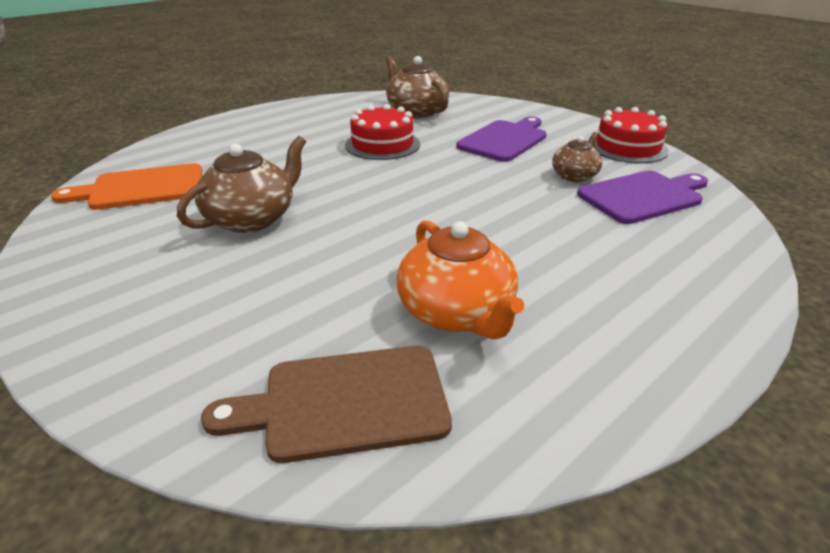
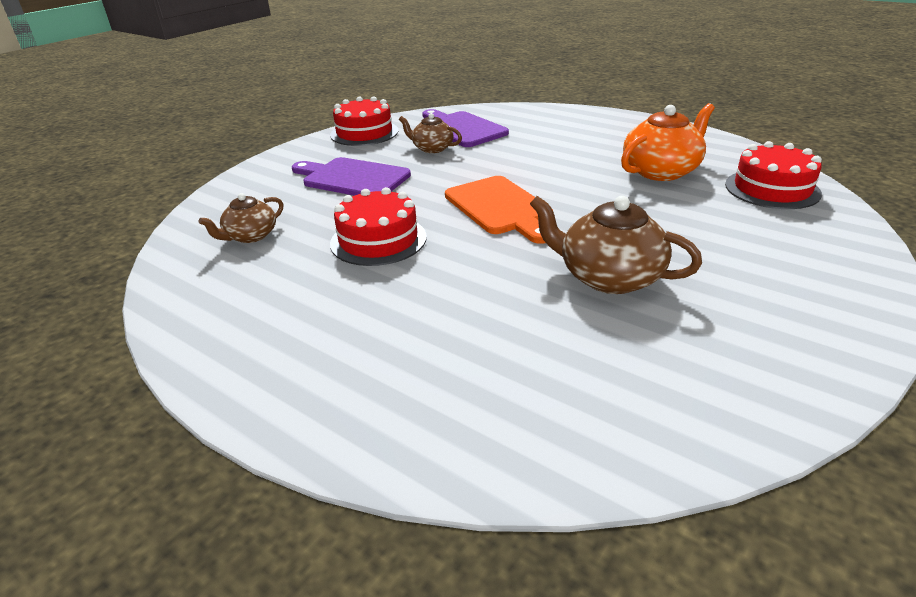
camera: 100 degrees left, 0 degrees up
orange cutting board [51,163,202,210] -> orange cutting board moved to [445,176,553,244]
brown cutting board [201,346,452,463] -> red cake [725,141,822,209]
brown teapot [385,56,449,118] -> brown teapot [198,193,283,243], size x0.60

